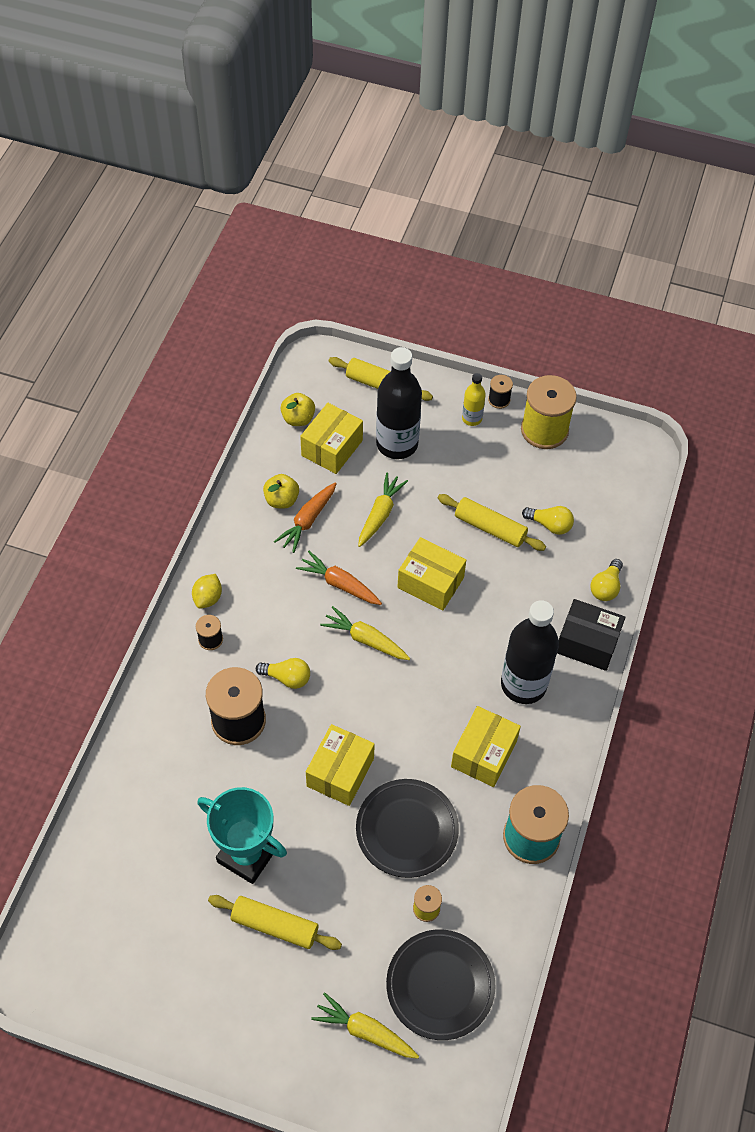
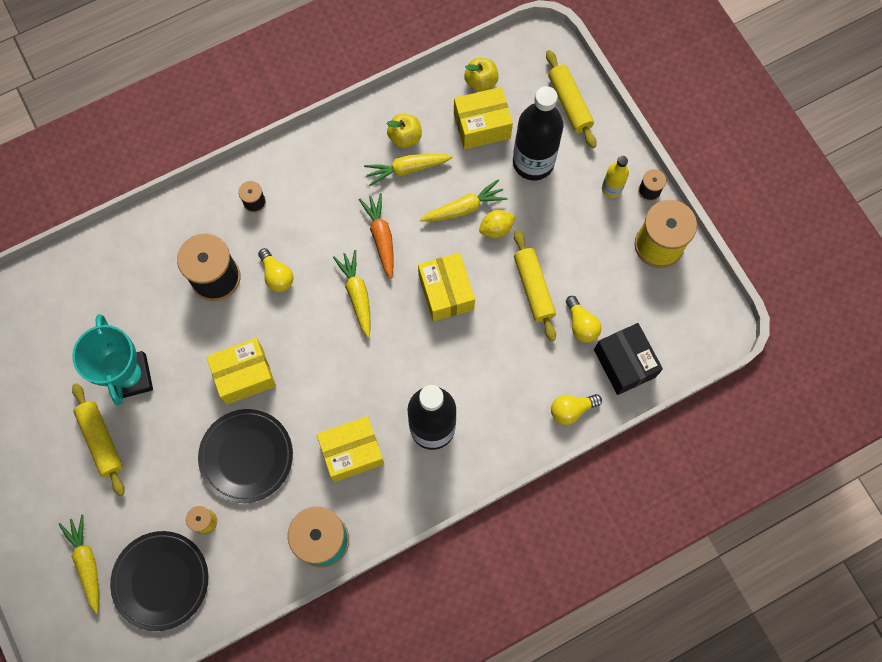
camera: 45 degrees right, 15 degrees up
yellow lemon [192,574,222,609] -> yellow lemon moved to [479,210,515,238]
orange carrot [274,482,337,553] -> yellow carrot [364,154,453,186]
black box [557,599,626,671] -> black box moved to [594,323,663,395]

